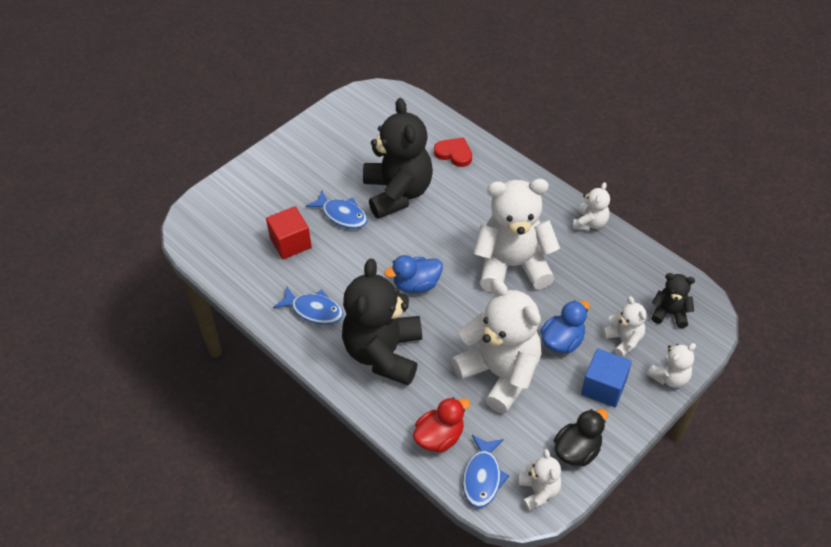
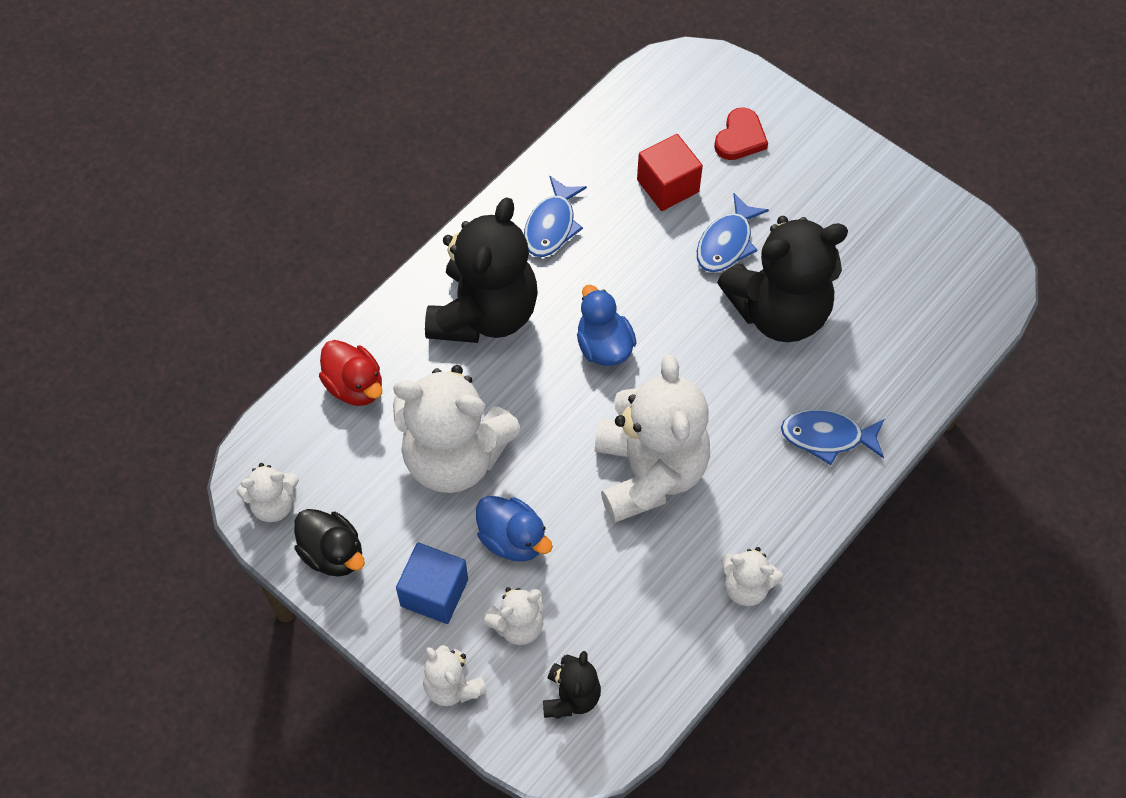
camera: 85 degrees right, 10 degrees up
black teddy bear [342,259,422,385] -> black teddy bear turned 105 degrees clockwise [425,197,538,343]
red heart [434,137,472,167] -> red heart moved to [714,107,768,160]
white teddy bear [451,279,541,414] -> white teddy bear turned 60 degrees clockwise [393,365,520,493]
blue fish [463,435,509,508] -> blue fish moved to [781,409,884,465]

